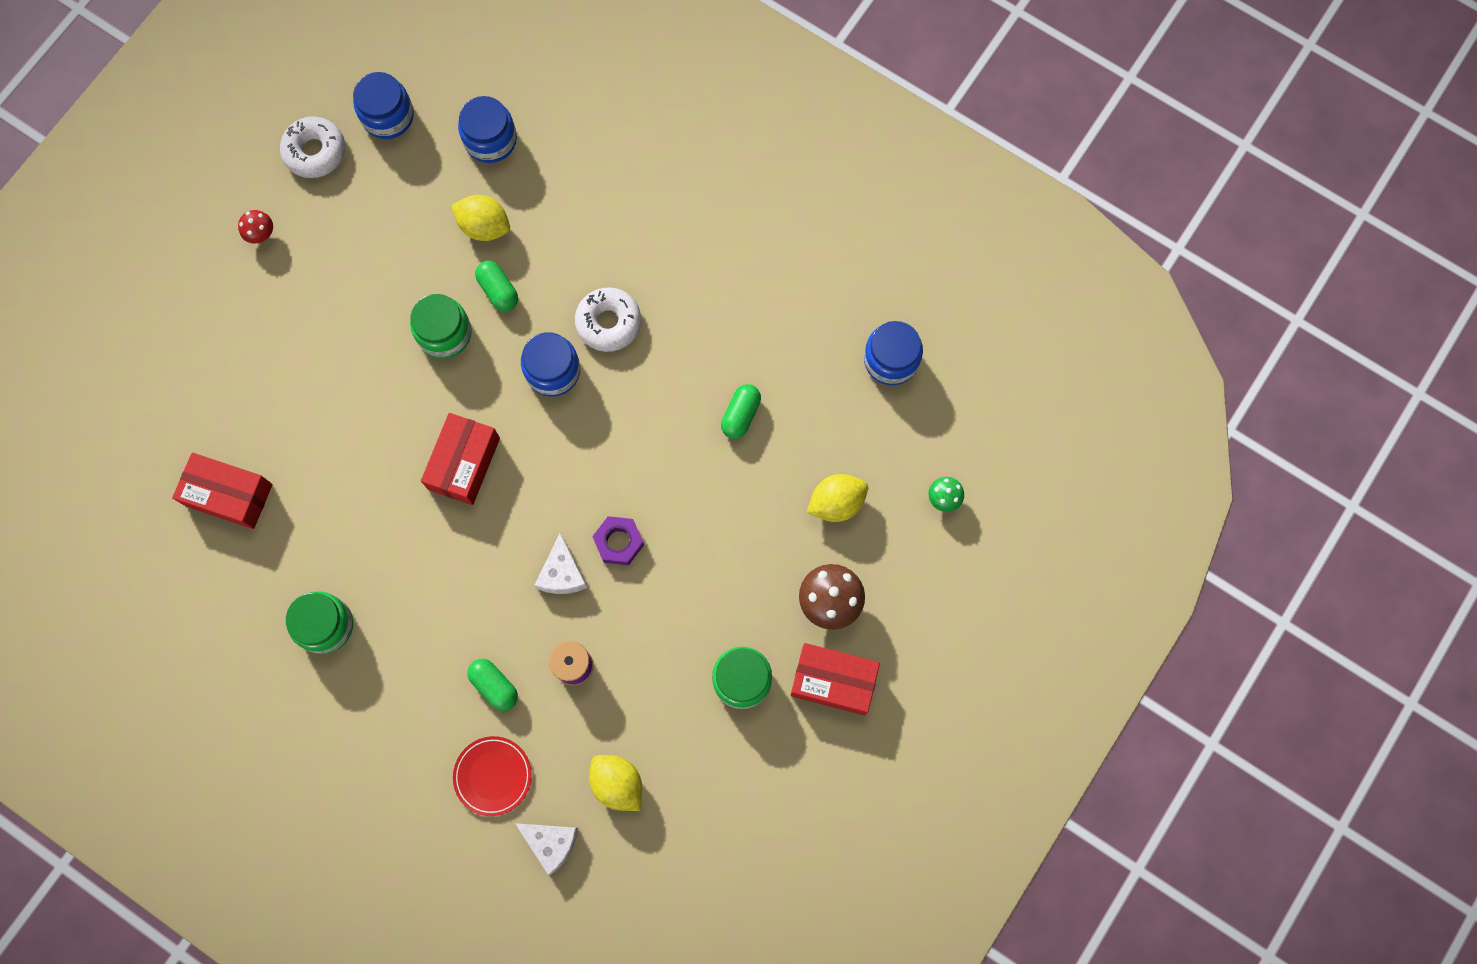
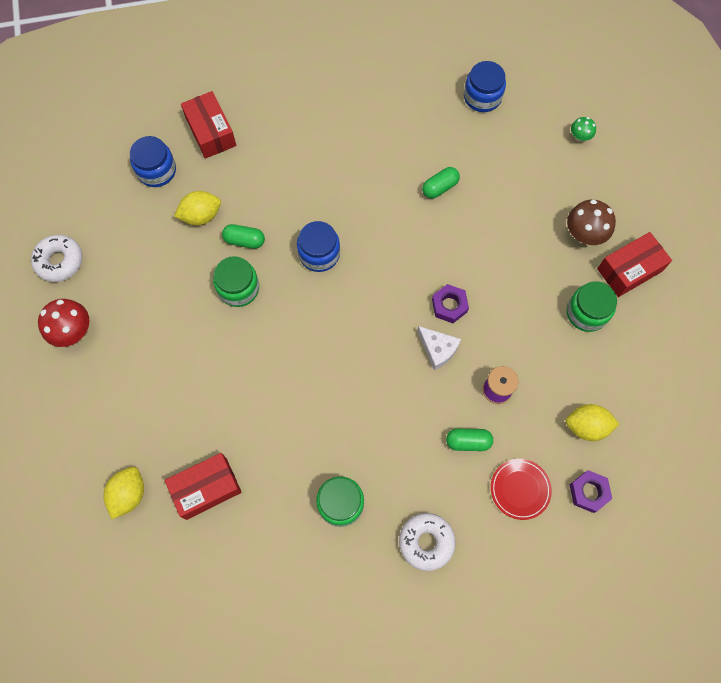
camera: 45 degrees left, 5 degrees down
red mushroom [238,210,273,244] -> red mushroom [38,299,90,347], size x1.79
blue jar [353,72,414,139] -> none
red box [421,413,500,505] -> red box moved to [181,91,236,159]
white cheese [515,823,578,876] -> purple nut [570,470,612,513]
white donut [575,287,641,352] -> white donut moved to [399,513,456,571]
green capsule [721,384,761,439] -> green capsule turned 75 degrees clockwise [422,167,460,199]
yellow lemon [807,474,868,522] -> yellow lemon moved to [103,467,144,519]

